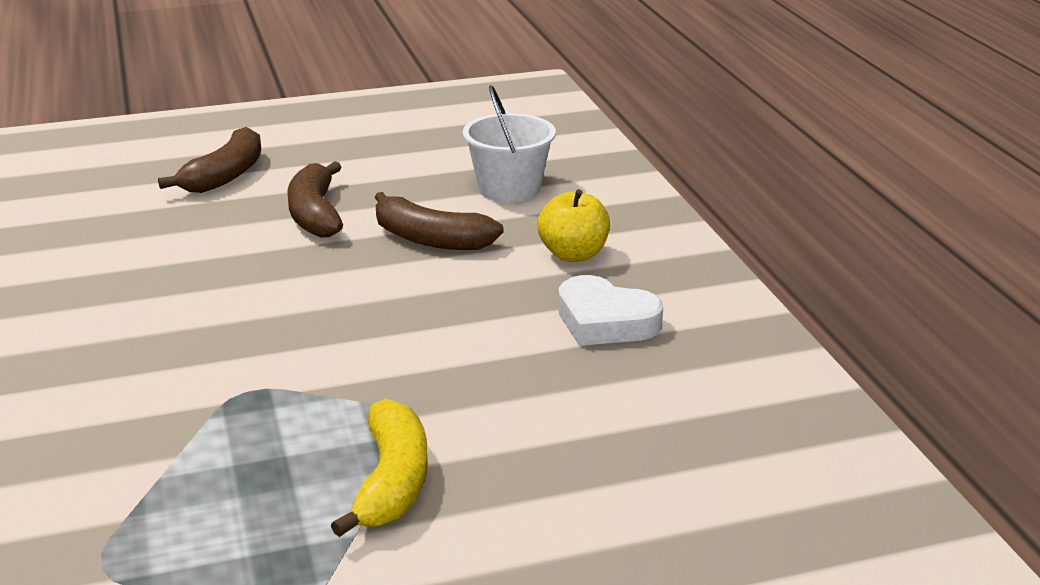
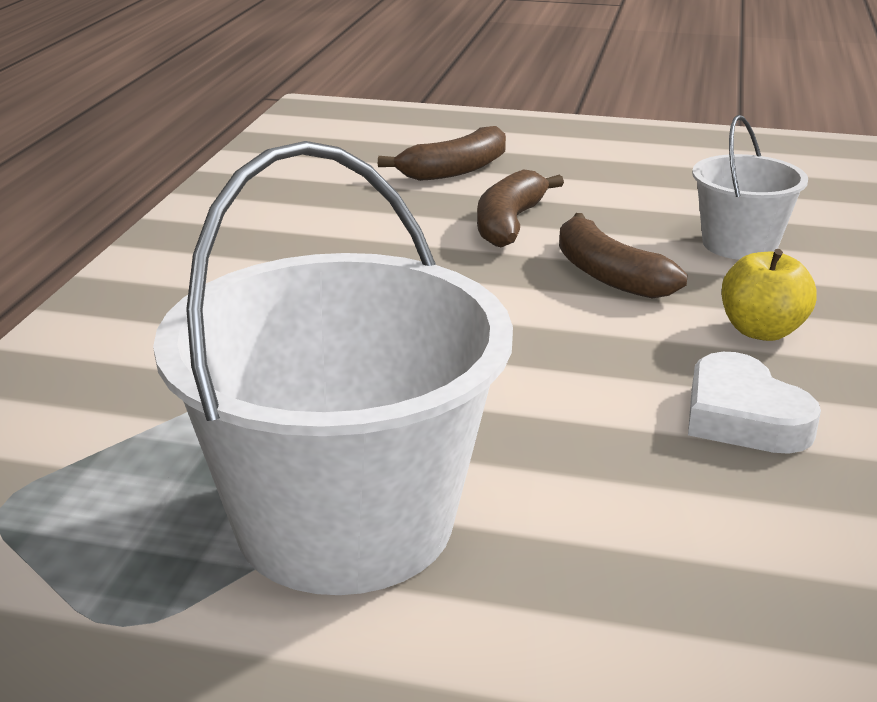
camera: 30 degrees right, 0 degrees up
yellow banana [331,399,428,537] -> white bucket [153,141,513,595]

